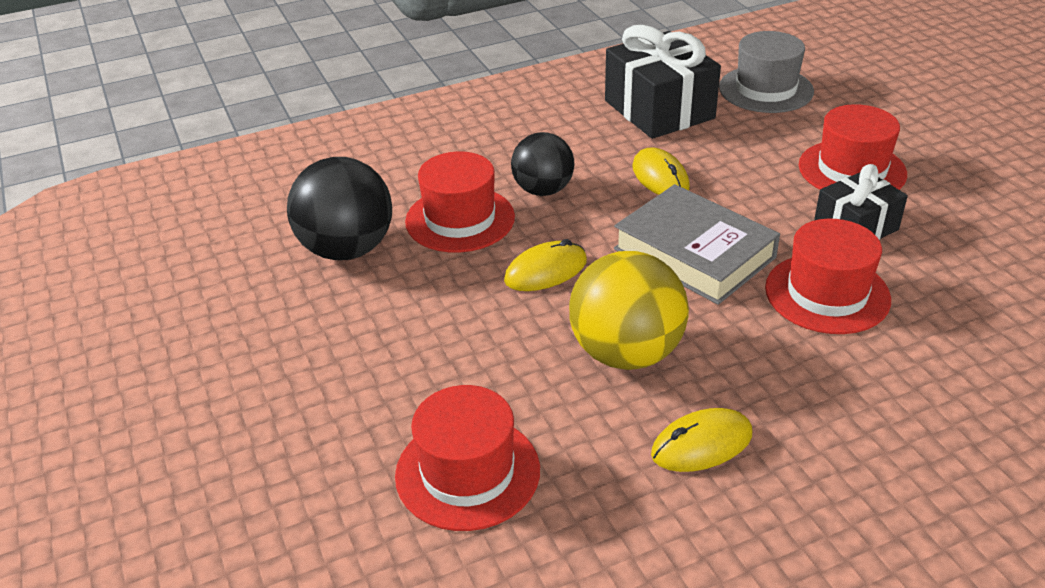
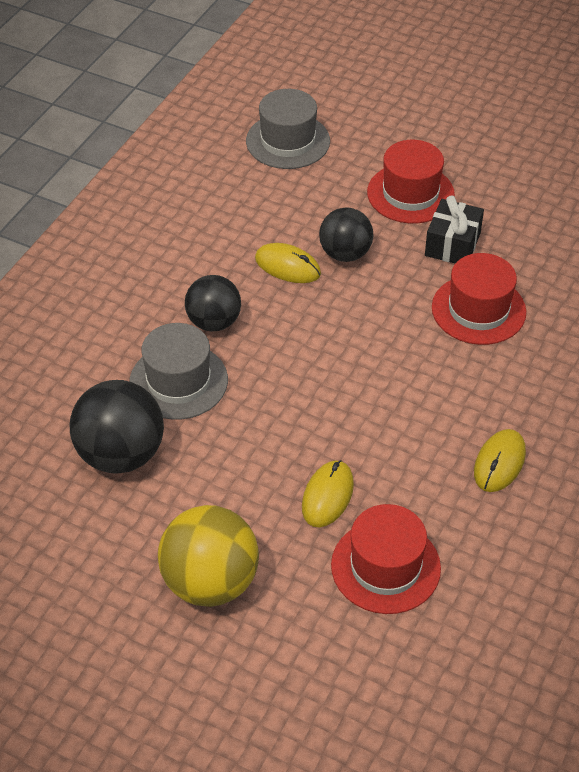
camera: 40 degrees left, 10 degrees up
red hat [405,152,515,253] -> grey hat [129,323,228,420]
yellow mouse [504,239,587,291] -> yellow mouse moved to [302,460,354,528]
yellow ball [569,251,689,370] -> yellow ball moved to [158,505,259,607]
black gift [605,25,721,139] -> none
grey book [614,184,780,305] -> none
none -> black ball [319,207,373,262]

